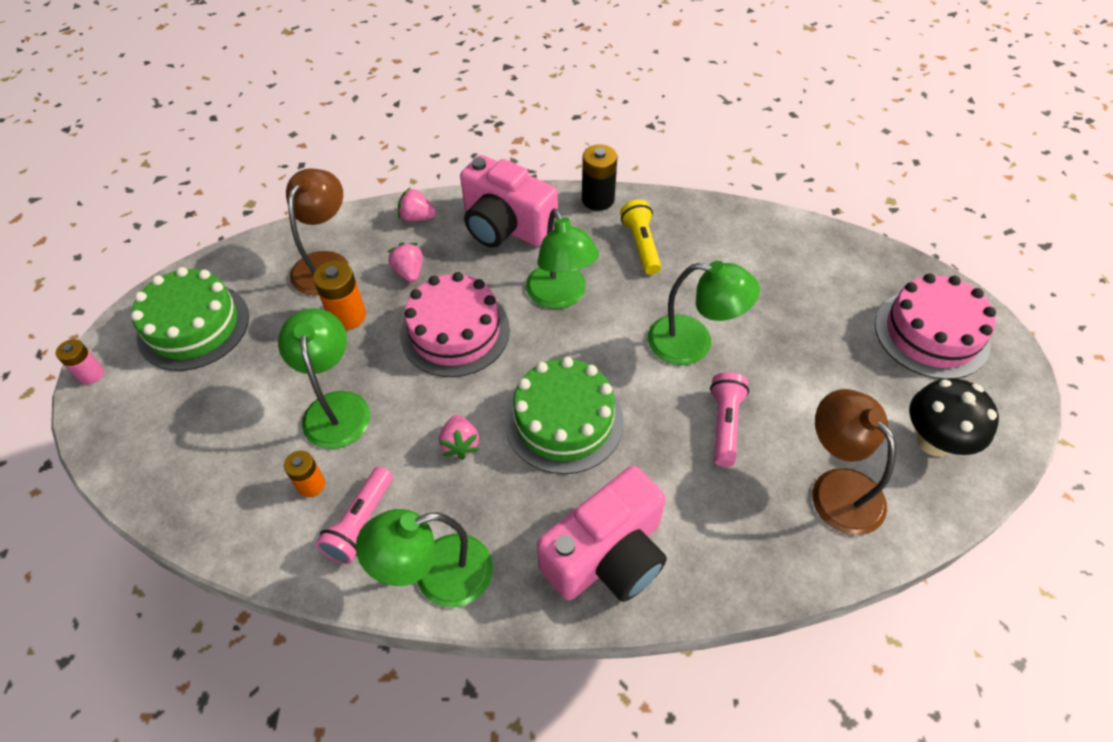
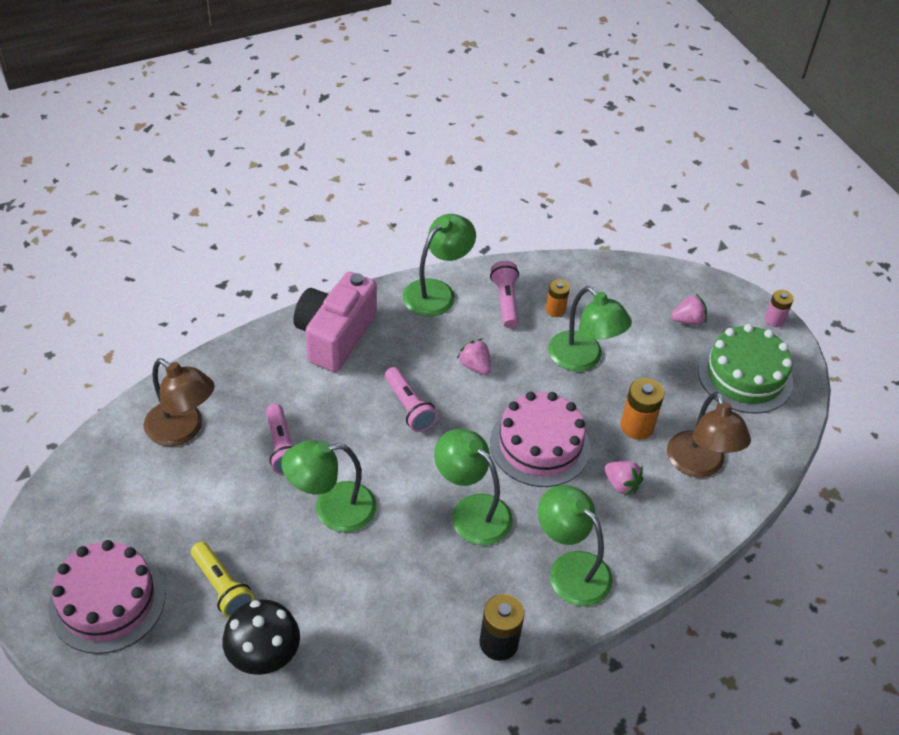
camera: 150 degrees right, 5 degrees down
pink strawberry [398,187,436,221] -> pink strawberry moved to [671,294,707,325]
pink camera [460,155,558,248] -> green lamp [538,485,613,606]
green cake [505,357,624,474] -> pink flashlight [385,367,438,432]
yellow flashlight [620,199,661,275] -> yellow flashlight moved to [191,542,254,618]
black mushroom [909,378,999,456] -> black mushroom moved to [222,599,300,675]

